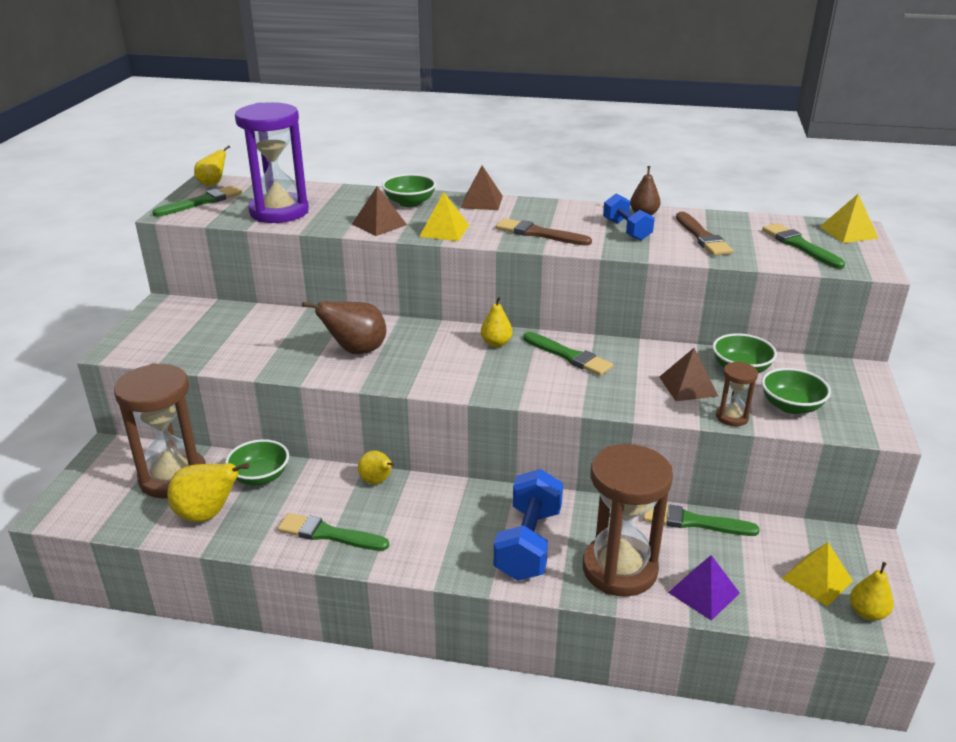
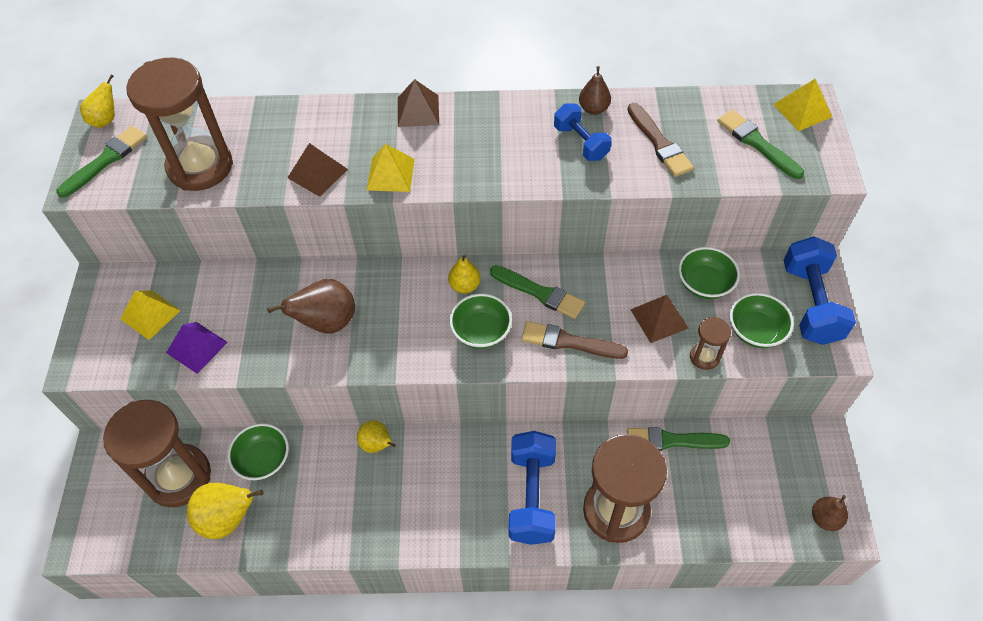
camera: 10 degrees left, 25 degrees up
purple hourglass [235,102,309,223] -> brown hourglass [126,58,233,191]
green brush [278,513,389,551] -> none
green bowl [382,174,436,207] -> green bowl moved to [450,293,512,349]
brown brush [496,218,592,246] -> brown brush moved to [521,321,628,359]
purple pyramid [668,555,740,621] -> purple pyramid moved to [166,322,228,374]
yellow pyramid [781,542,853,606] -> yellow pyramid moved to [120,290,181,340]
yellow pear [850,562,894,621] -> brown pear [812,495,848,531]
none -> blue dumbbell [784,236,856,345]

